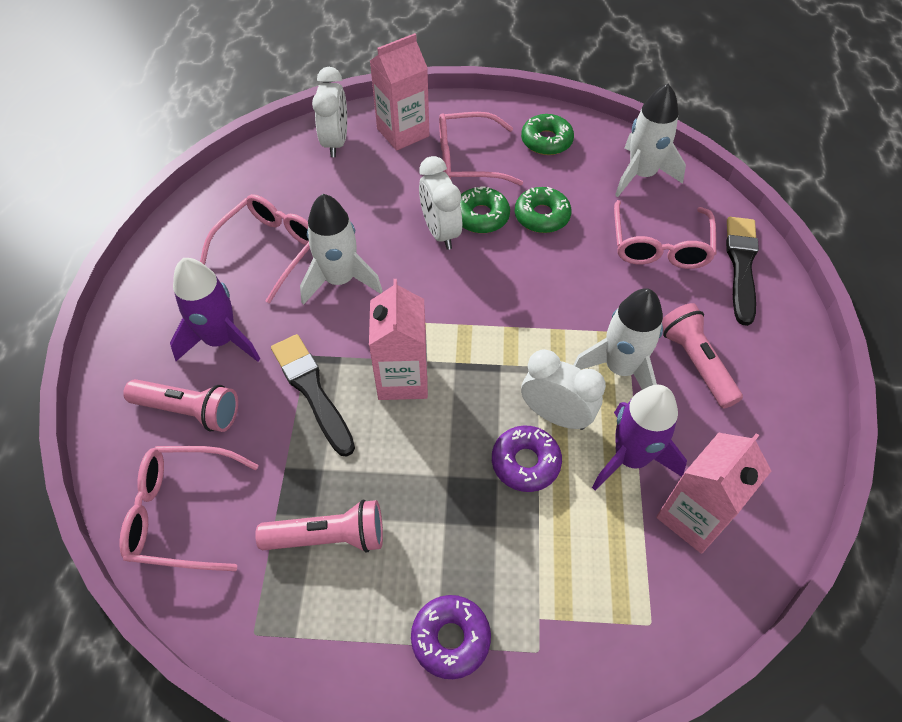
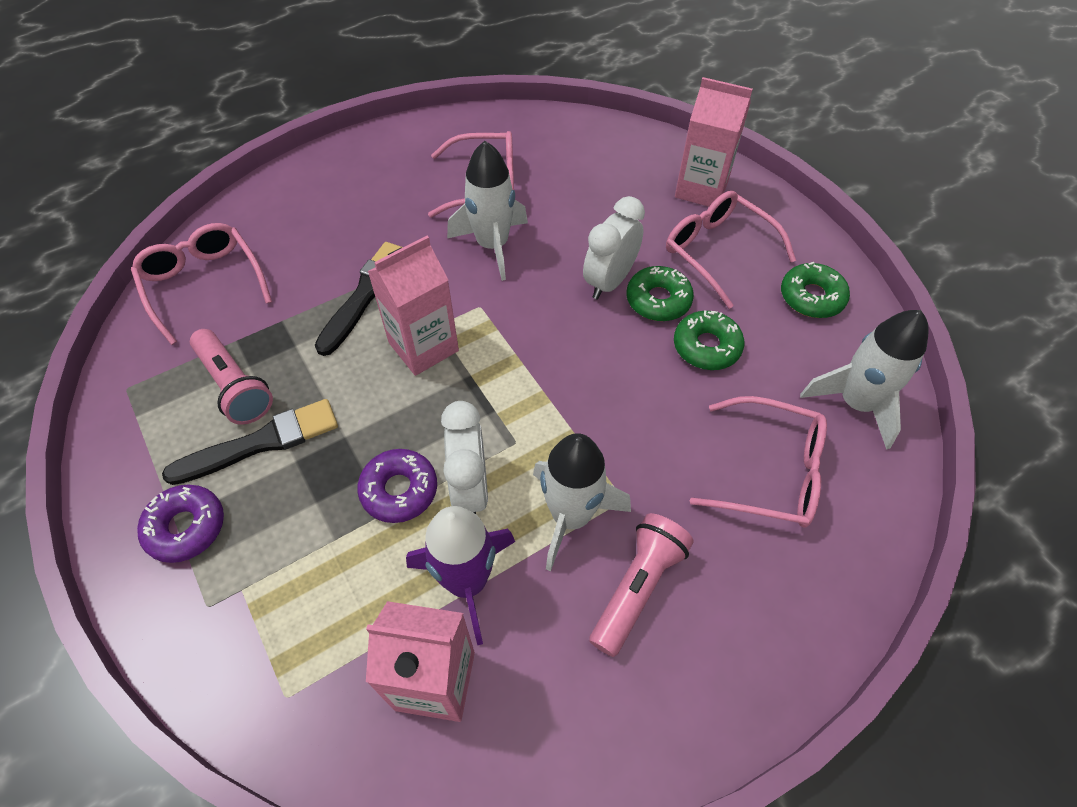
camera: 55 degrees right, 0 degrees up
pink flashlight [123,379,238,432] -> none
purple rocket [170,258,260,362] -> none
white clock [312,67,347,157] -> none
pink glasses [614,200,716,269] -> pink glasses turned 135 degrees counterclockwise [690,396,827,528]
black brush [726,217,759,326] -> black brush moved to [162,399,338,485]

